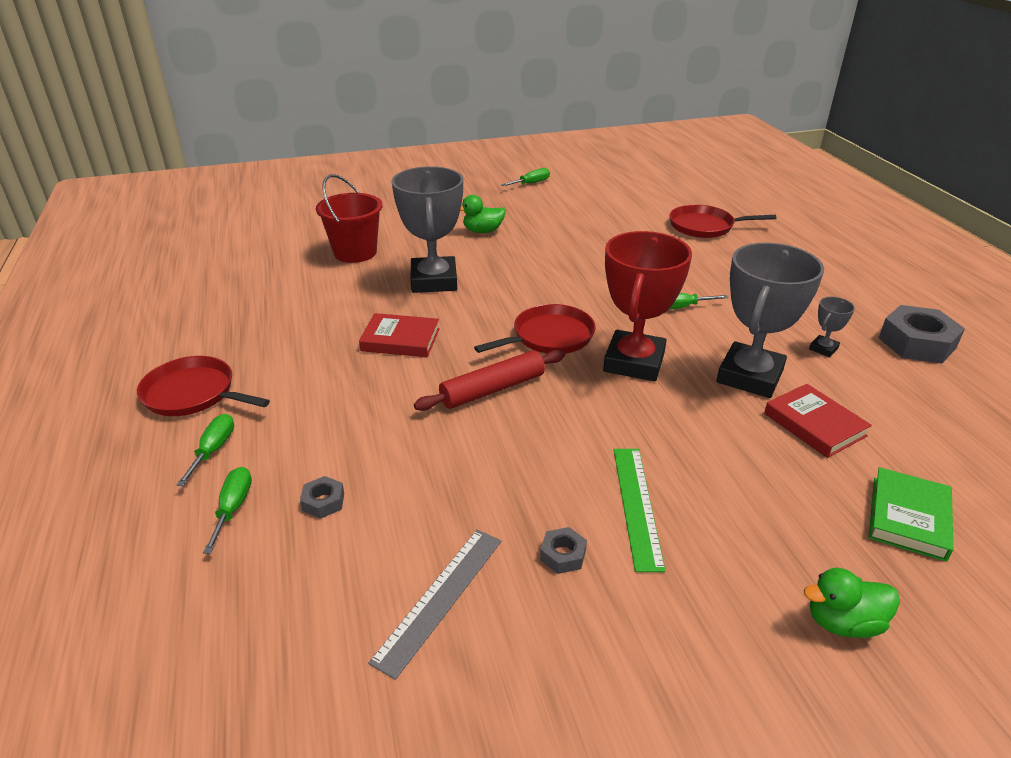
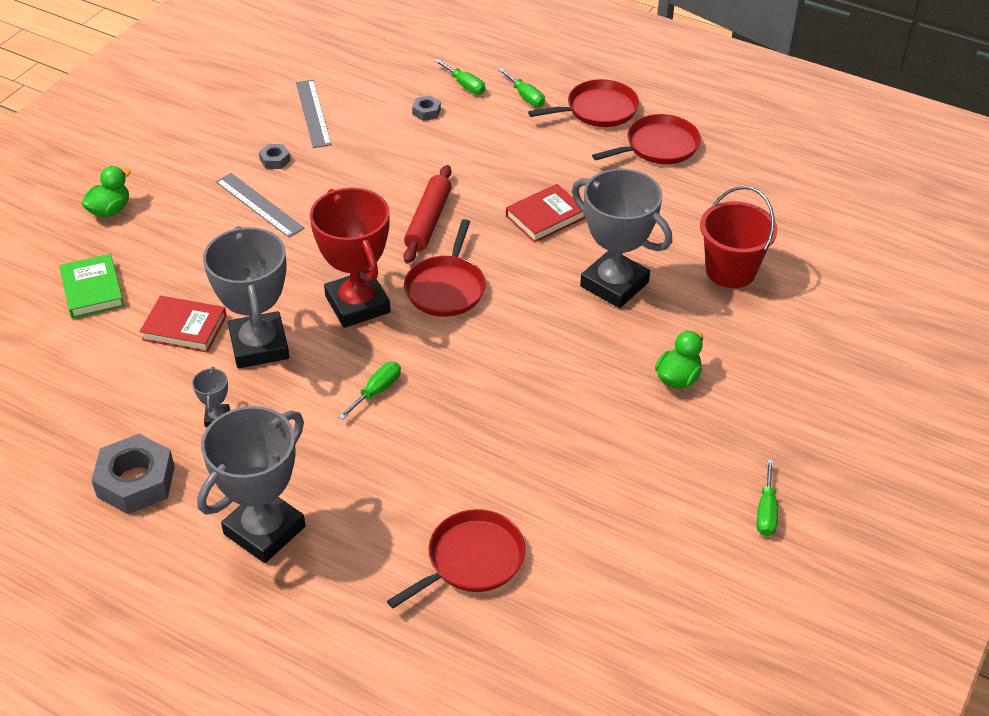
camera: 135 degrees right, 10 degrees up
green ruler [614,449,666,572] -> grey ruler [216,173,305,238]
none -> grey trophy [197,406,306,563]
none -> red pan [592,114,701,164]

